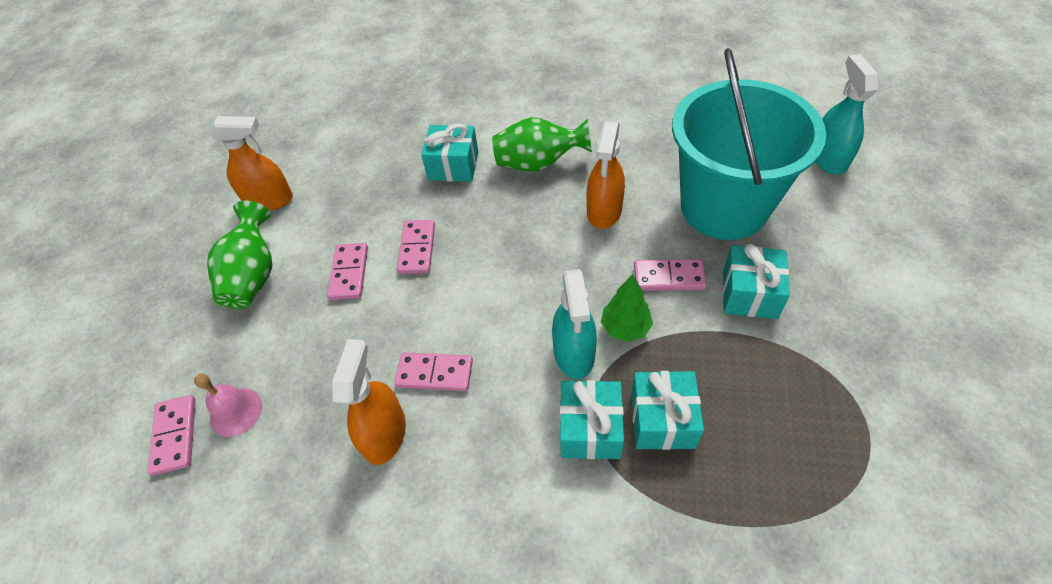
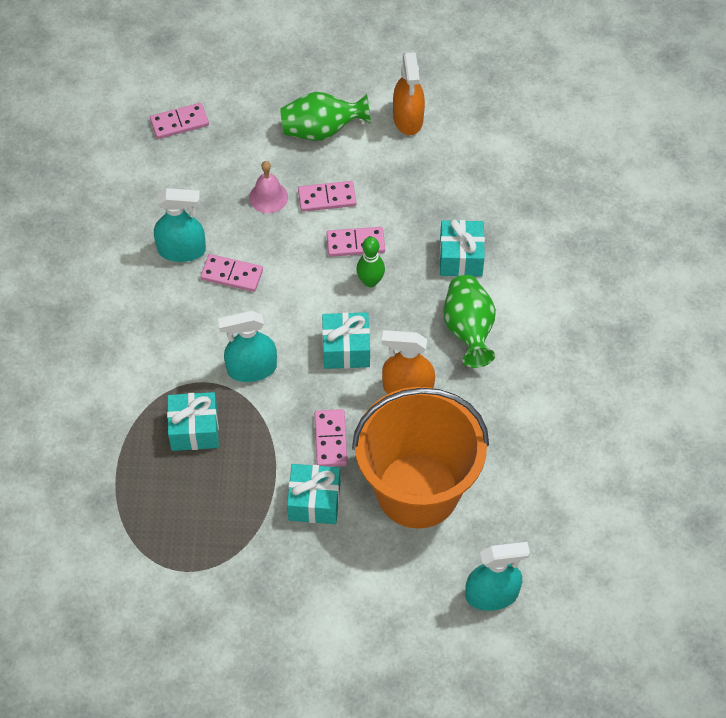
camera: 80 degrees right, 5 degrees up
pink bell [194,374,262,437] -> pink bell moved to [249,161,288,213]
orange spray bottle [332,339,406,465] -> turquoise spray bottle [154,188,206,262]
pink domino [394,352,473,391] -> pink domino turned 75 degrees counterclockwise [200,254,263,292]
turquoise gift [560,380,624,459] -> turquoise gift moved to [322,312,370,369]
green tree [601,274,653,342] -> none
turquoise bucket [672,48,826,240] -> orange bucket [352,387,489,529]
none -> green bowling pin [356,237,385,287]

